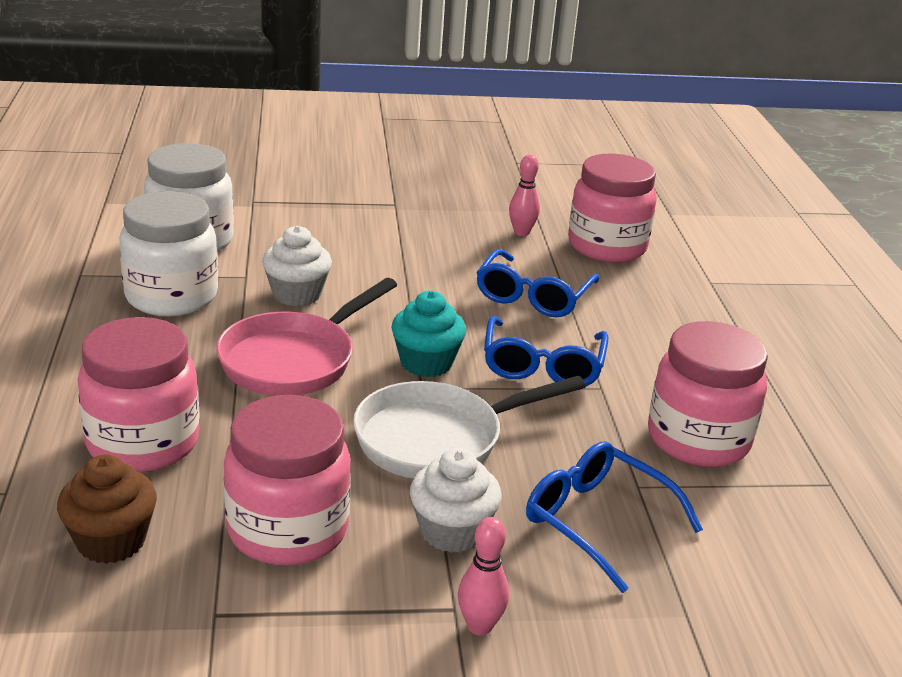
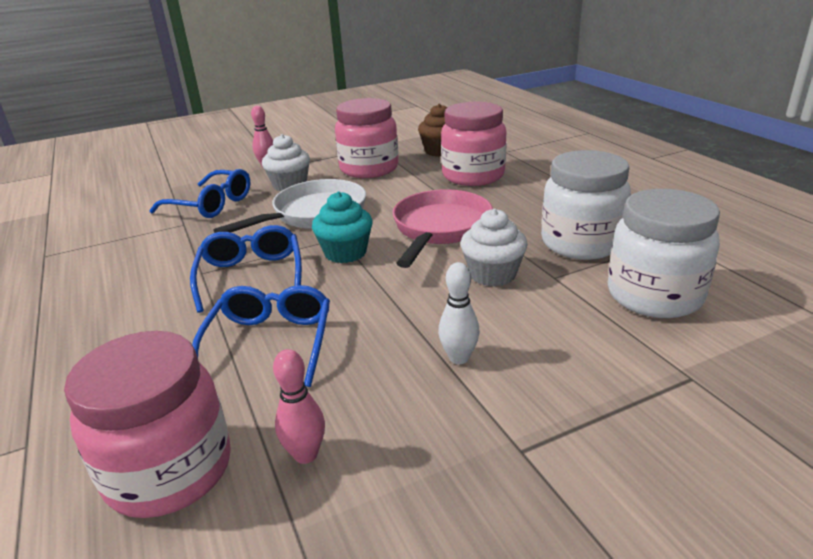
camera: 165 degrees right, 0 degrees up
pink jar [648,321,768,467] -> none
none -> white bowling pin [438,262,480,364]

